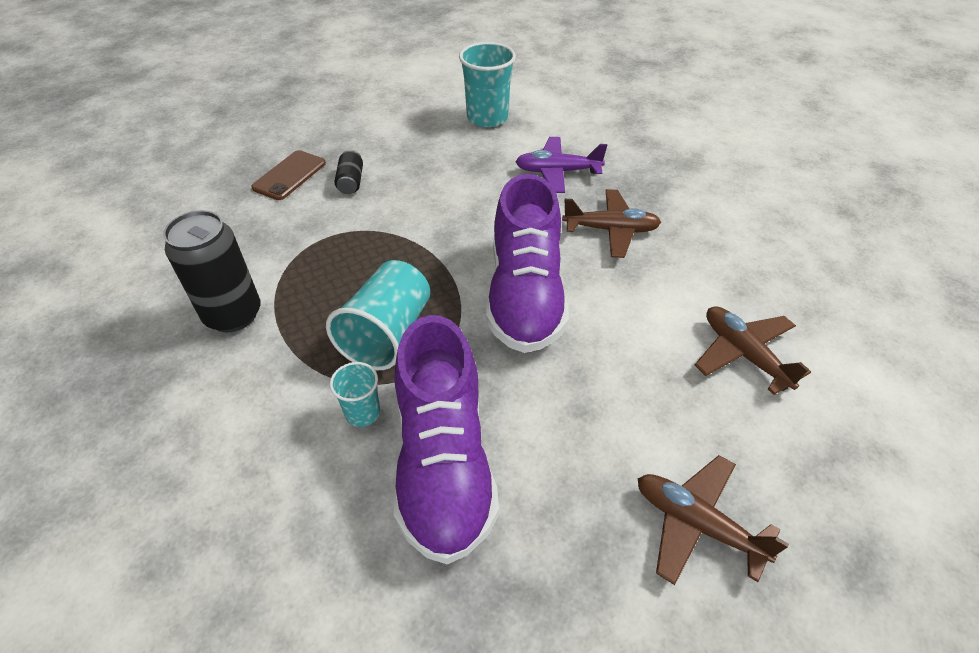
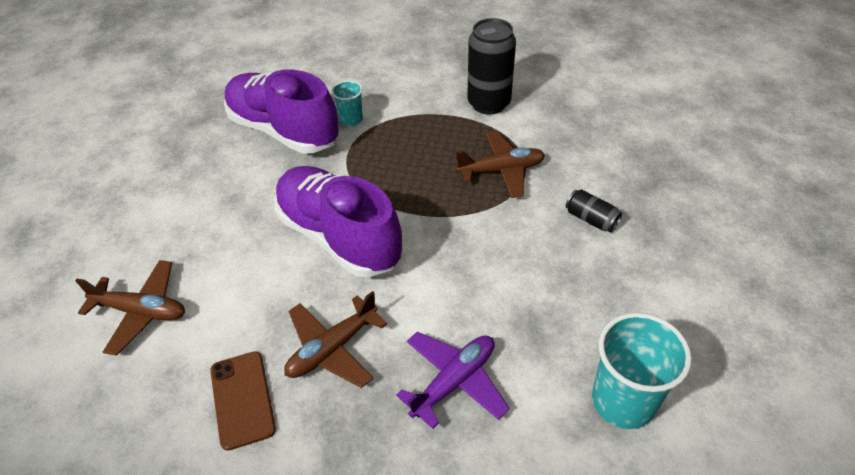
camera: 135 degrees right, 0 degrees up
brown phone [251,150,326,200] -> brown phone moved to [210,351,276,451]
turquoise cup [326,260,430,370] -> none
brown plane [638,455,789,585] -> brown plane moved to [456,131,545,198]

